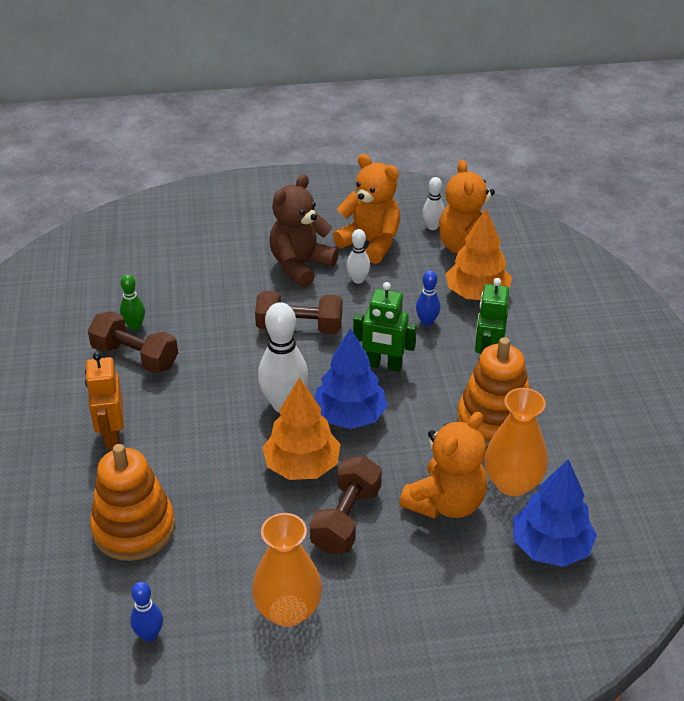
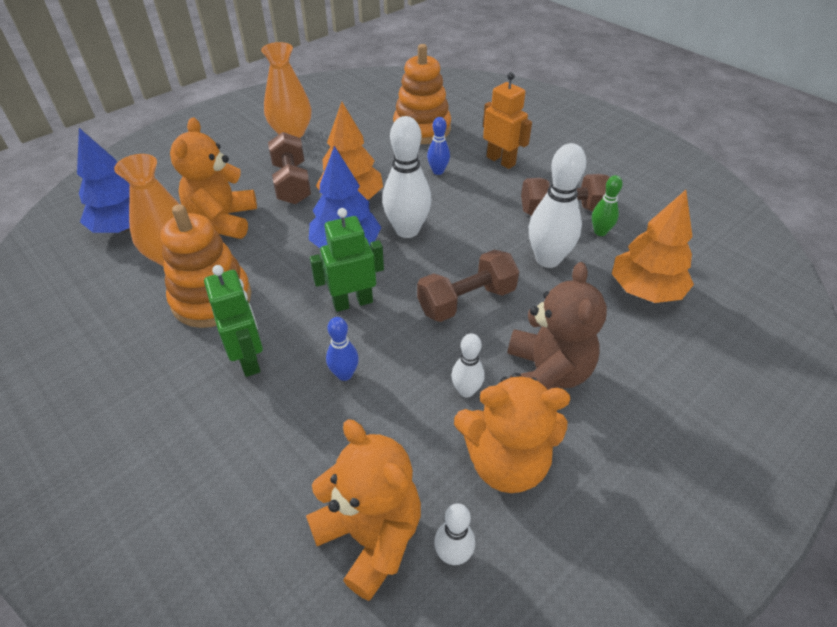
camera: 145 degrees right, 5 degrees up
blue bowling pin [130,581,163,642] -> blue bowling pin moved to [427,117,450,175]
orange tree [445,209,512,300] -> orange tree moved to [612,190,694,303]
none -> white bowling pin [529,143,586,268]

